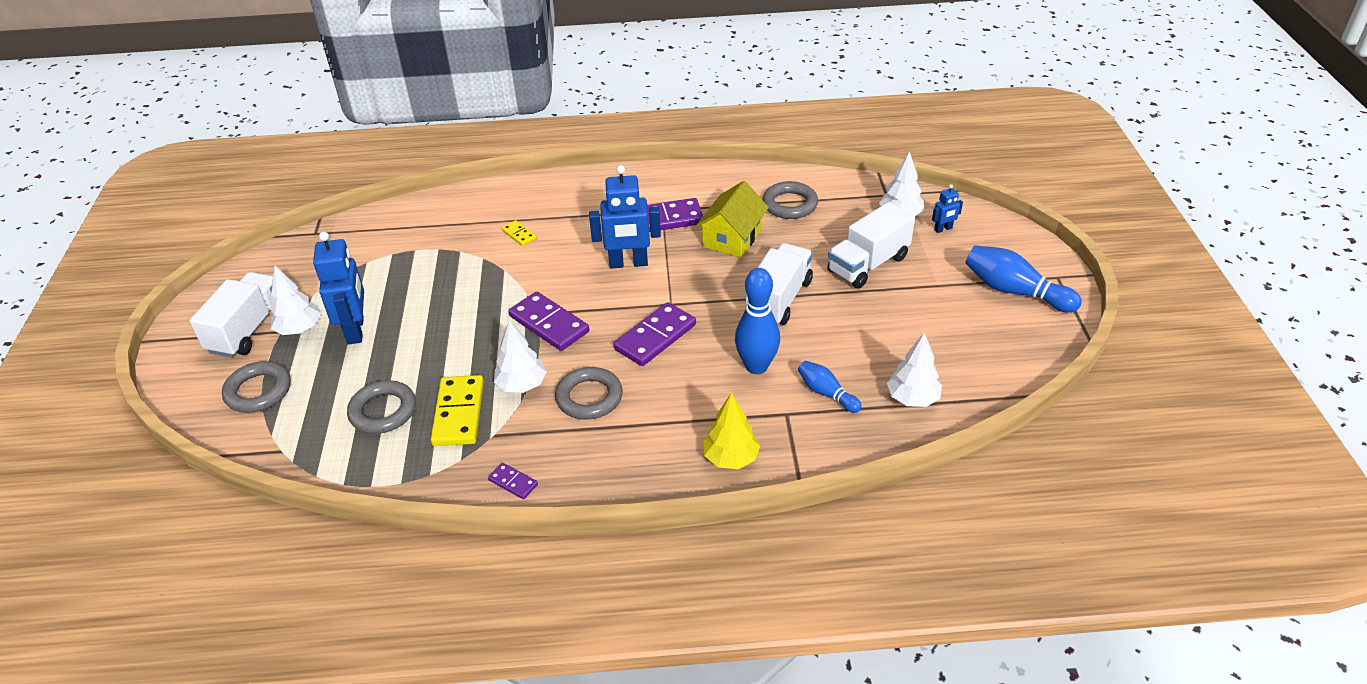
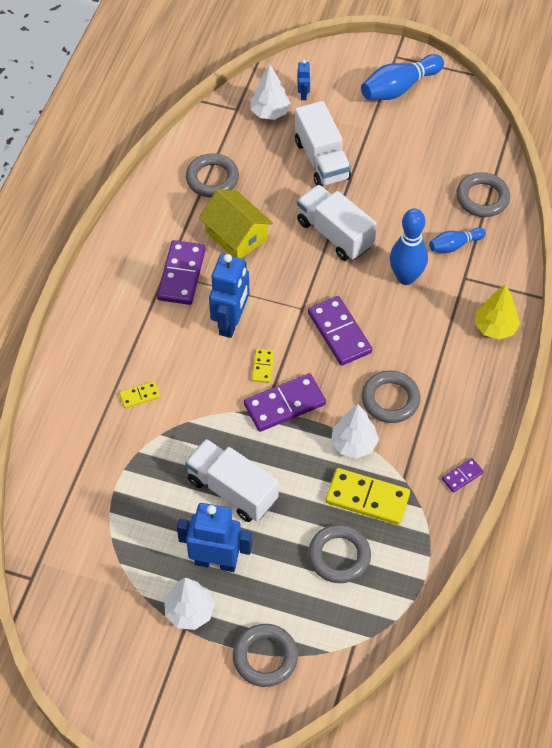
camera: 70 degrees left, 15 degrees up
white truck [189,272,274,358] -> white truck moved to [185,439,278,522]
white tree [887,332,942,407] -> grey ring [456,172,510,217]
none -> yellow domino [252,348,274,383]

